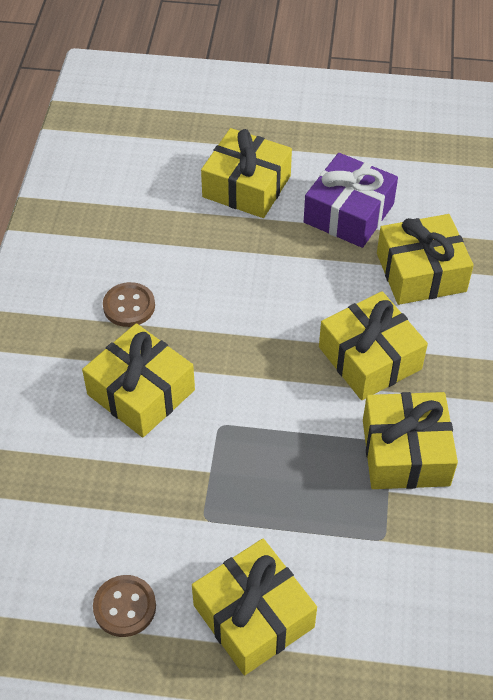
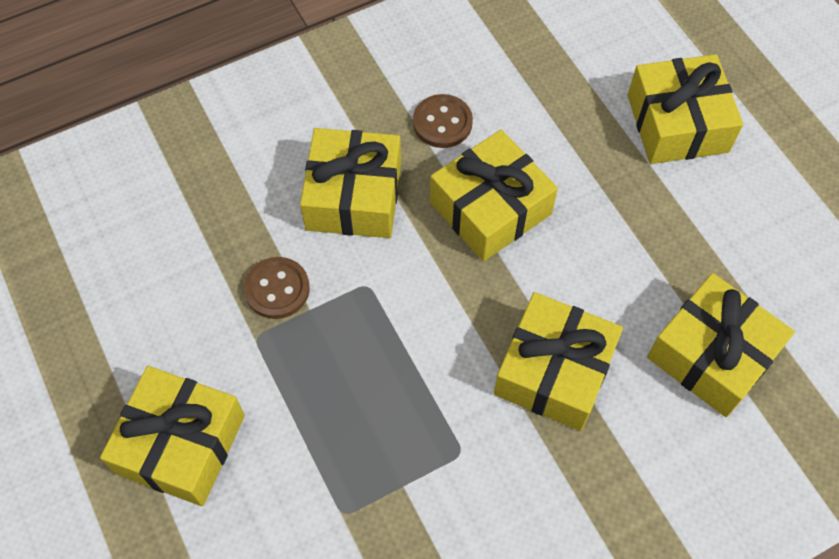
camera: 55 degrees right, 10 degrees up
brown button [93,575,156,637] -> brown button moved to [244,257,310,319]
purple gift [304,153,398,248] -> none
yellow gift [363,392,458,489] -> yellow gift moved to [430,130,558,261]

